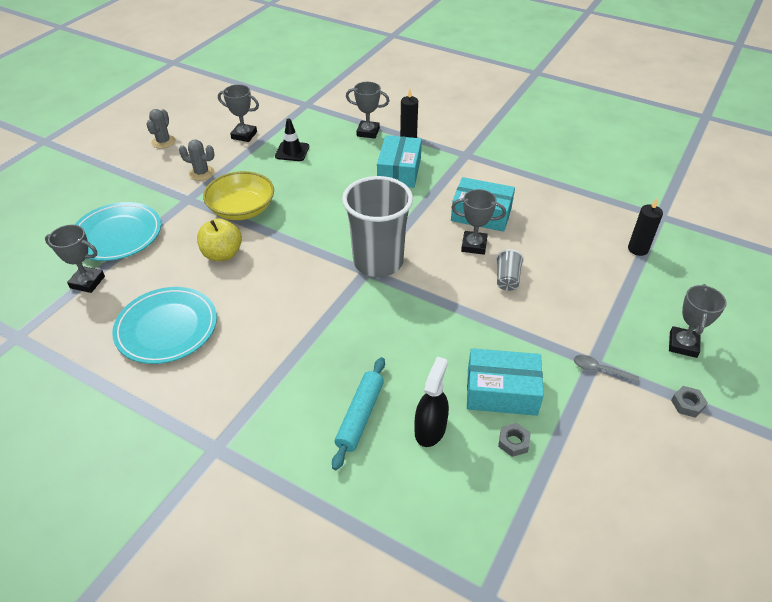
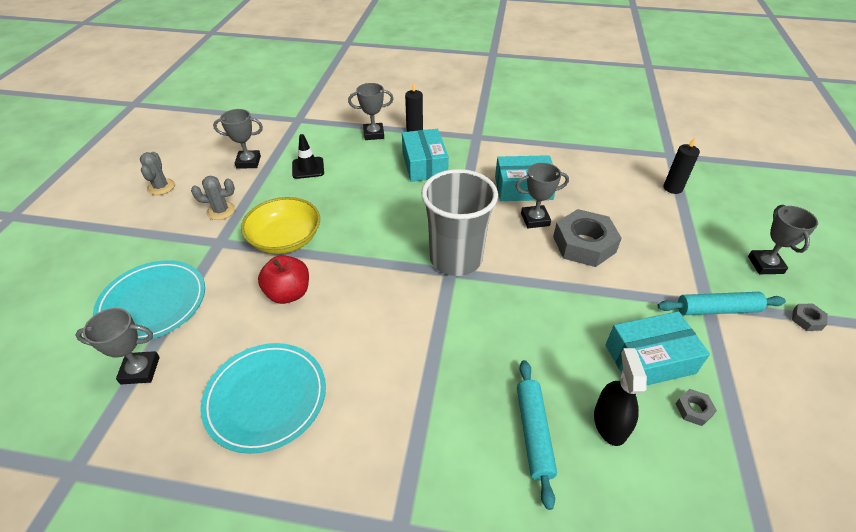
camera: 20 degrees left, 0 degrees up
yellow apple [197,218,242,261] -> red apple [258,255,309,304]
grey cup [496,249,524,291] -> grey nut [553,209,622,267]
grey spoon [574,355,639,383] -> turquoise rolling pin [657,292,786,315]

